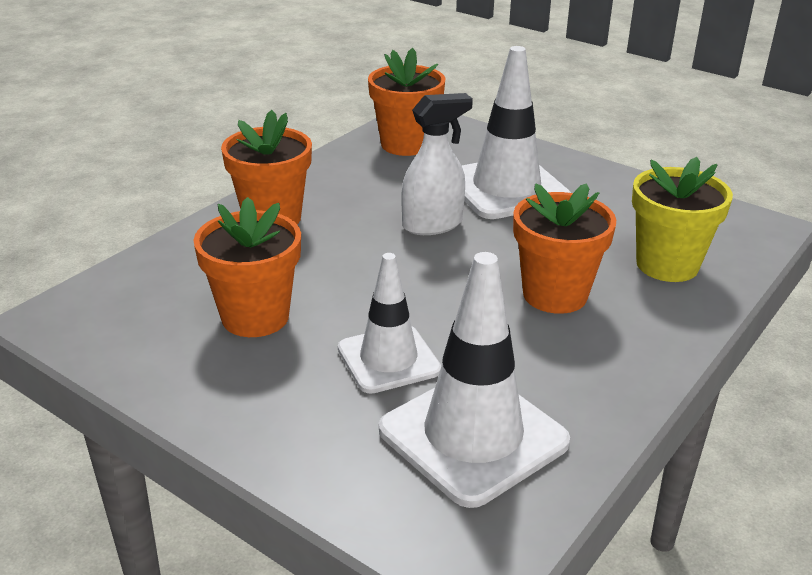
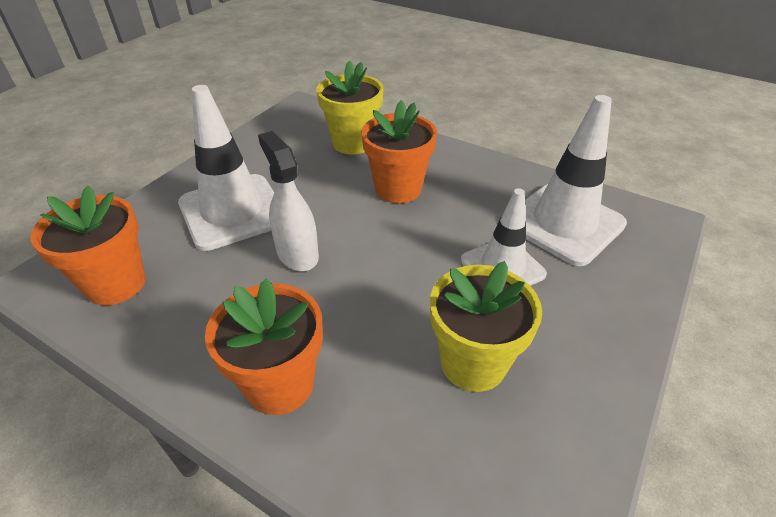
camera: 95 degrees left, 10 degrees up
orange flower pot [193,197,301,337] -> yellow flower pot [430,261,542,392]

